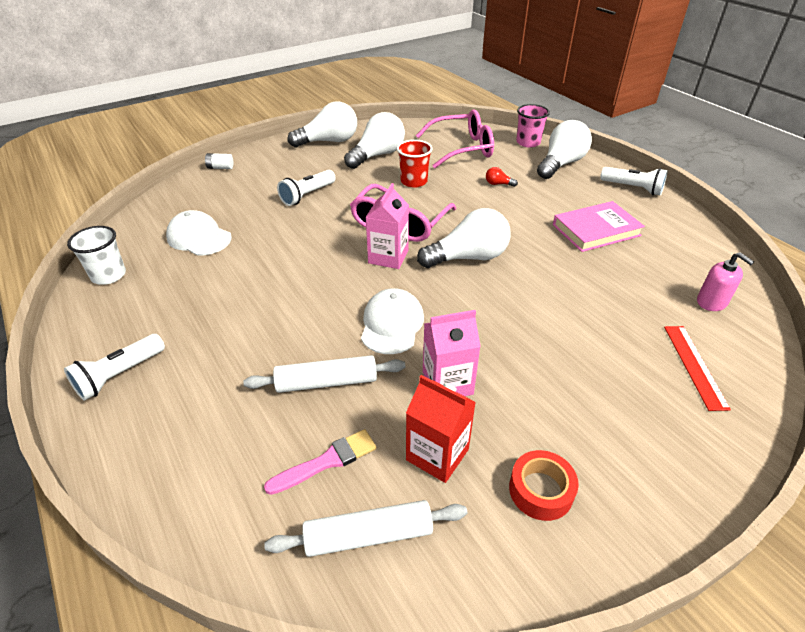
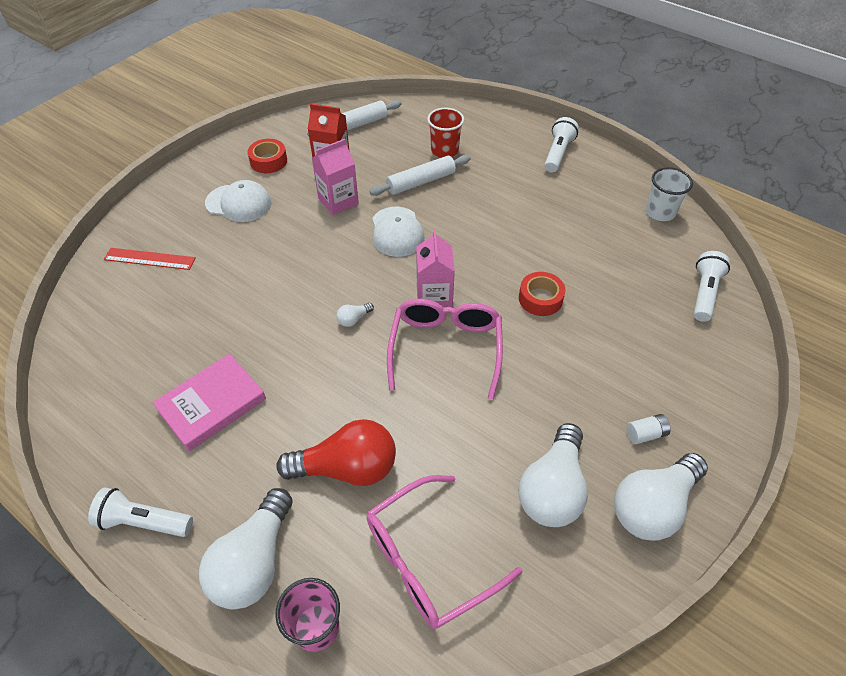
camera: 160 degrees right, 10 degrees up
white cap [166,210,232,256] -> white cap moved to [205,180,271,222]
white battery [205,153,234,169] -> white battery moved to [627,414,671,444]
pink brush [264,429,376,495] -> none
white flashlight [277,170,336,206] -> white flashlight moved to [694,251,730,322]
red cup [397,140,433,188] -> red cup moved to [427,108,464,158]
white light bulb [417,208,511,268] -> white light bulb [336,303,374,327], size x0.41
red light bulb [486,167,518,187] -> red light bulb [276,419,396,486], size x2.45
red ruler [664,326,731,411] -> red ruler turned 60 degrees counterclockwise [104,248,196,270]
pink soap dispenser [697,252,754,311] -> none
none -> red tape [519,272,565,316]

